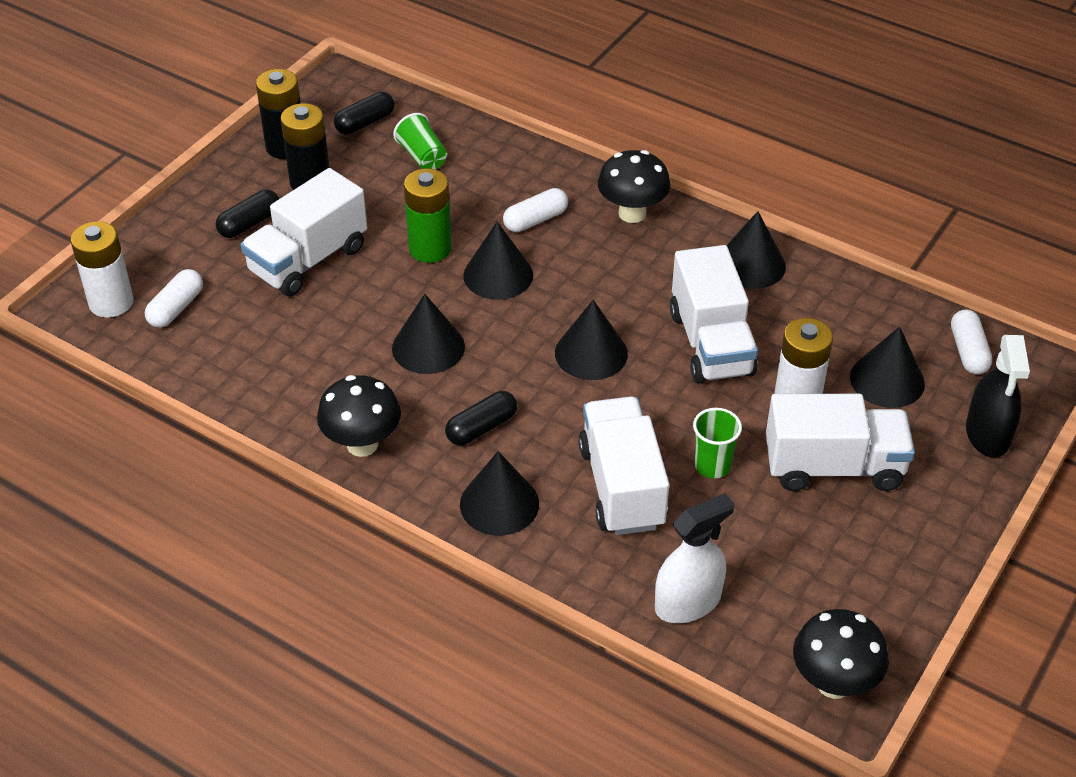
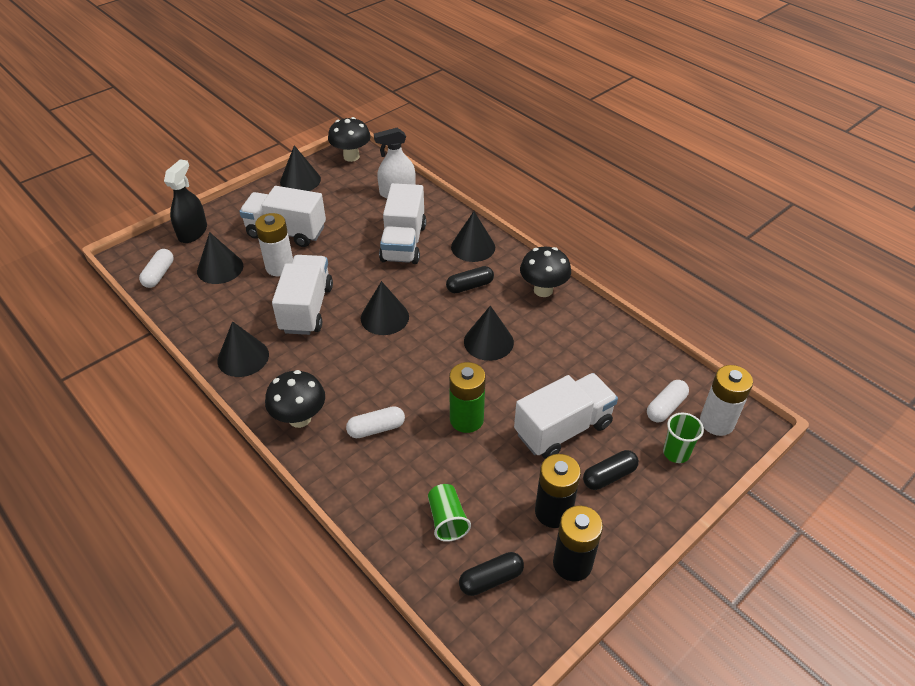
camera: 165 degrees left, 0 degrees up
black cone [463,222,533,300] -> black cone moved to [280,145,321,191]
green cup [693,408,742,478] -> green cup moved to [663,413,704,463]

